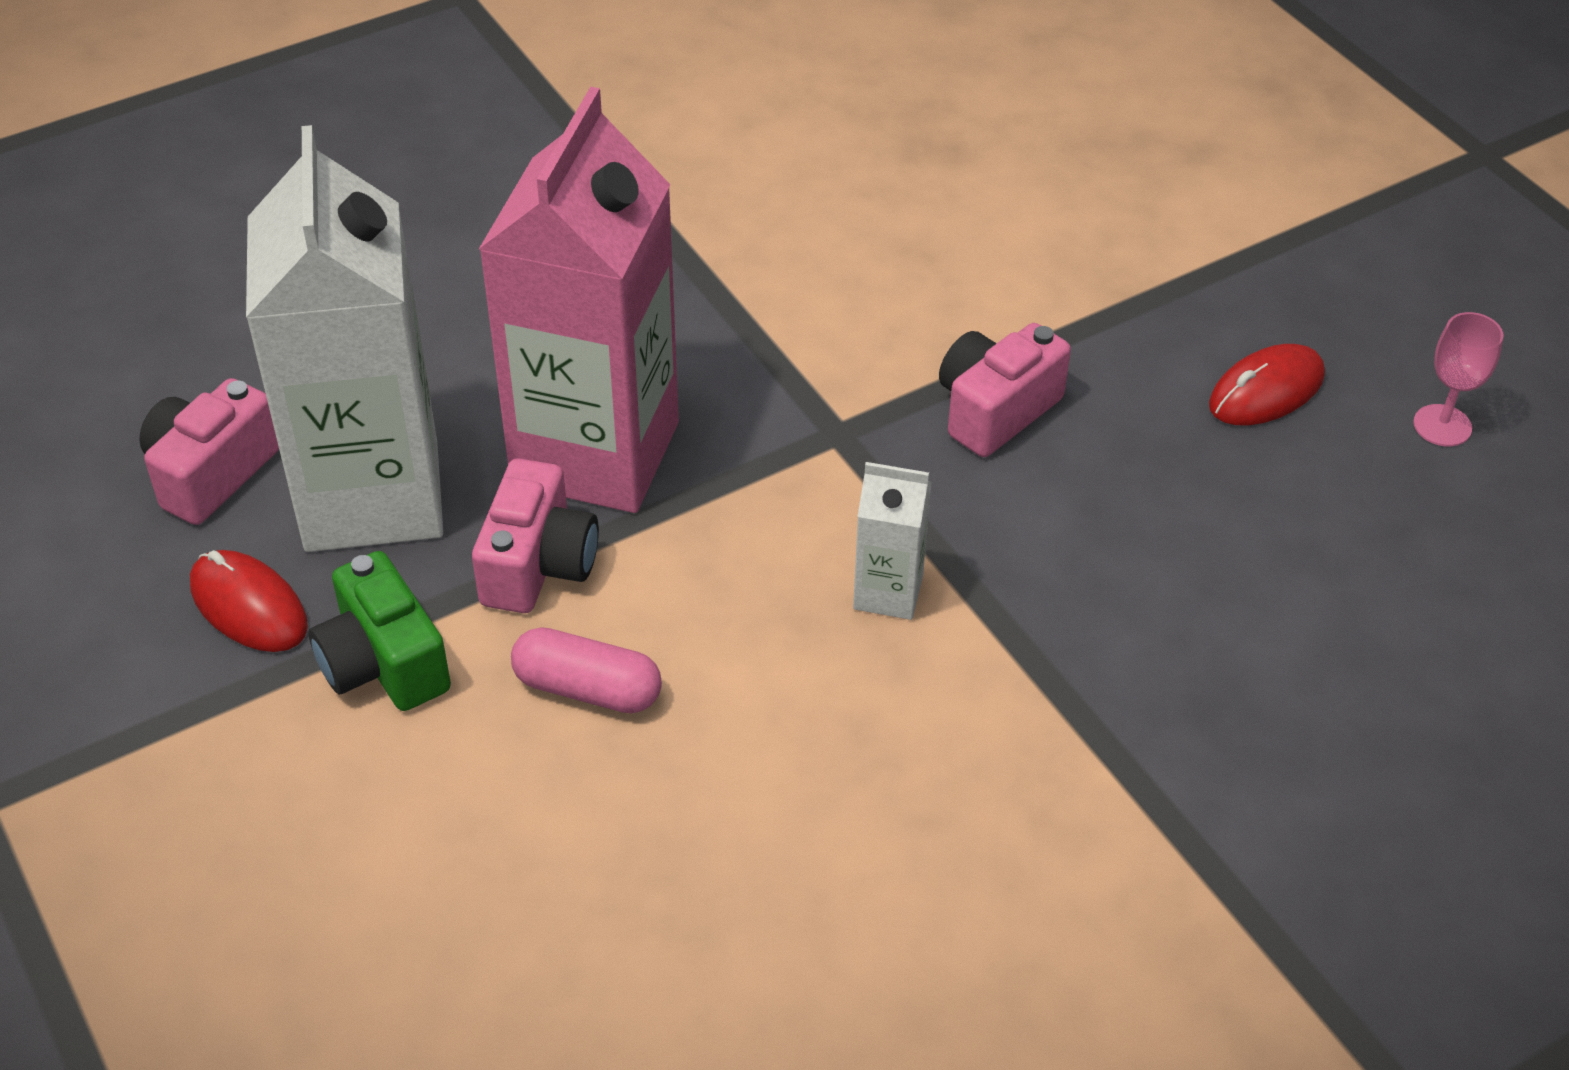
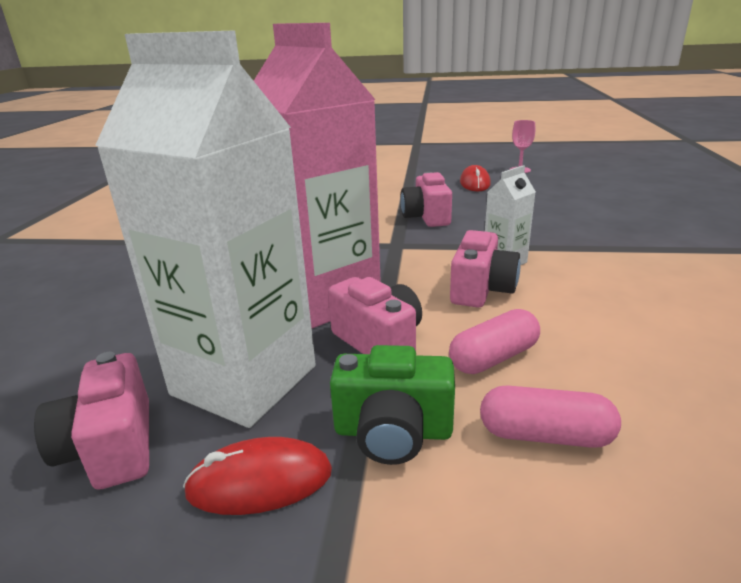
camera: 50 degrees left, 20 degrees down
none -> pink camera [450,230,520,307]
none -> pink capsule [480,386,621,448]

